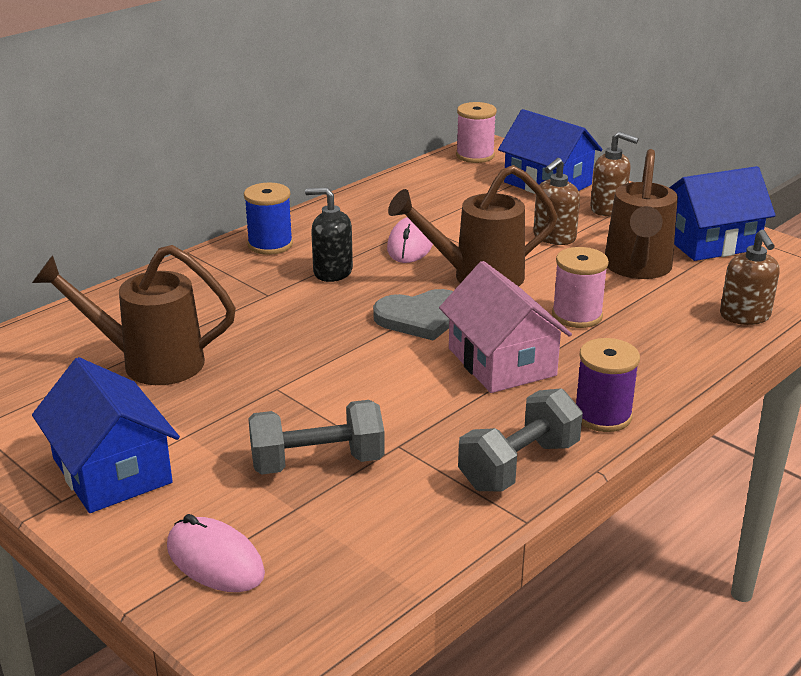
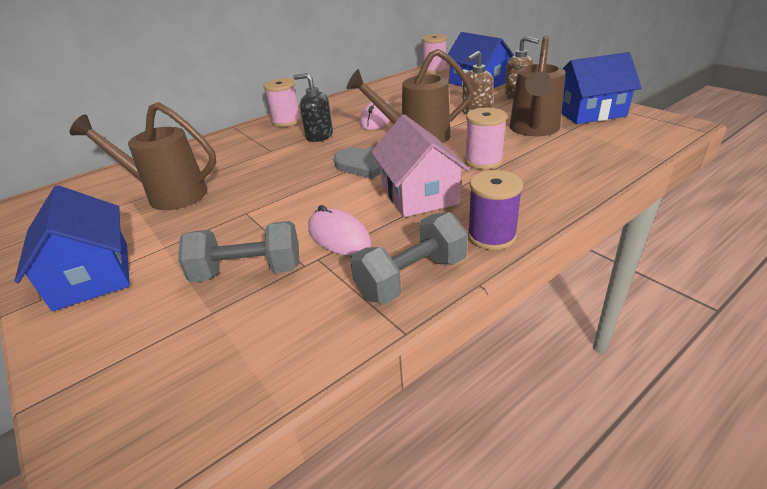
camera: 10 degrees right, 5 degrees up
pink mouse [167,514,265,592] -> pink mouse moved to [308,205,371,255]
blue spool [244,183,293,255] -> pink spool [263,78,301,127]
brown soap dispenser [720,229,780,325] -> none

